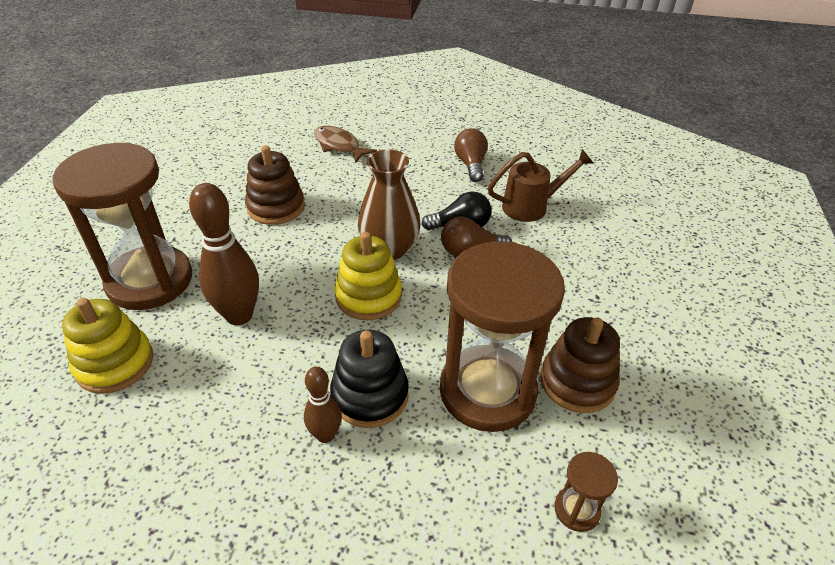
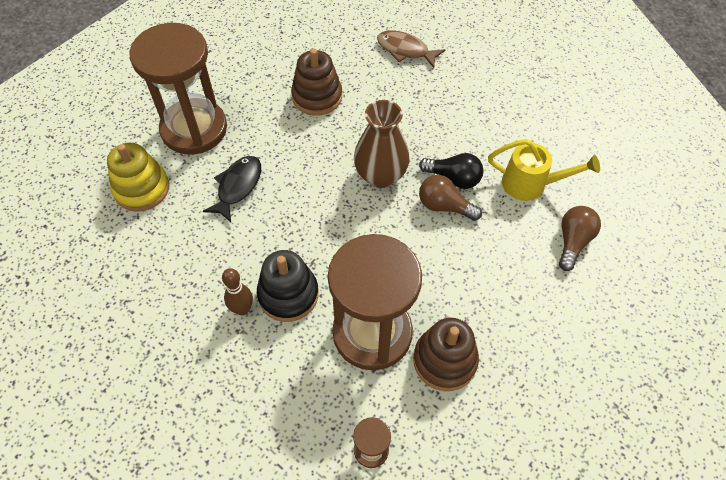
camera: 30 degrees right, 15 degrees up
brown bowling pin [189,183,259,325] -> black fish [203,156,261,222]
brown fish [314,126,377,163] -> brown fish turned 45 degrees counterclockwise [377,30,445,68]
yellow stacking toy [335,232,402,320] -> none
brown light bulb [454,128,488,182] -> brown light bulb moved to [559,206,601,271]
brown watering can [488,149,593,222] -> yellow watering can [488,139,600,201]

